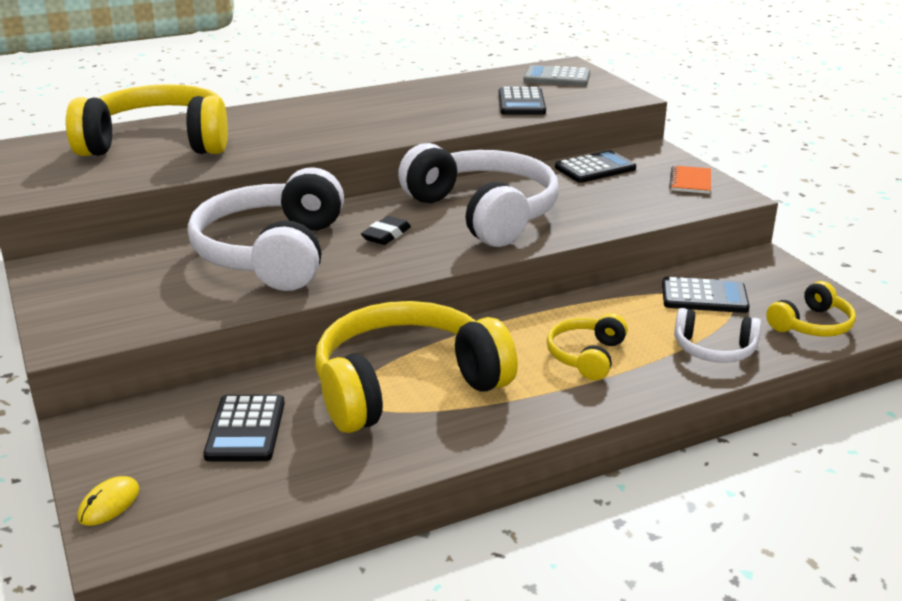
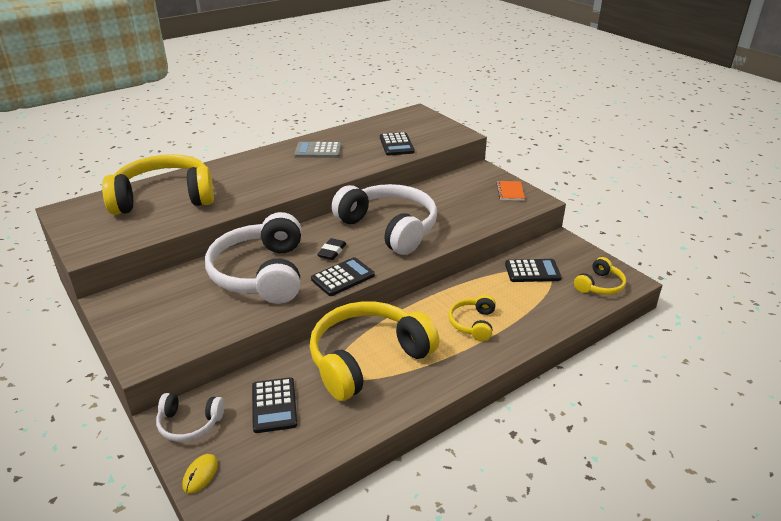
camera: 10 degrees left, 5 degrees up
grey calculator [523,65,590,86] -> grey calculator moved to [295,142,342,158]
black calculator [555,150,636,183] -> black calculator moved to [311,257,375,296]
white headphones [674,308,761,363] -> white headphones moved to [156,393,225,442]

